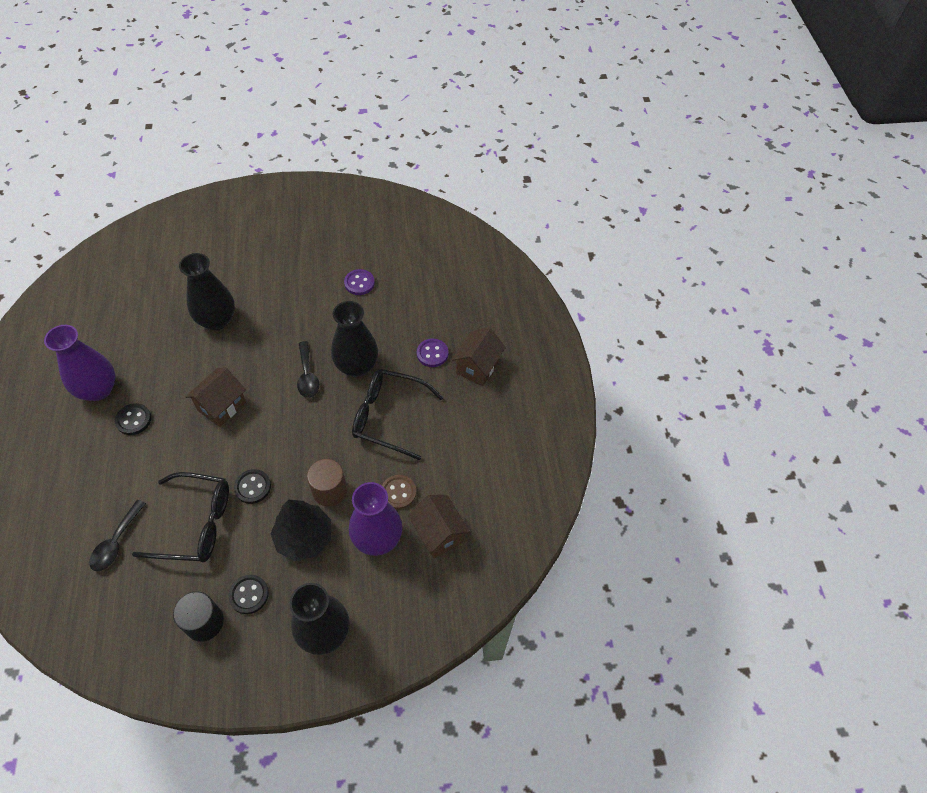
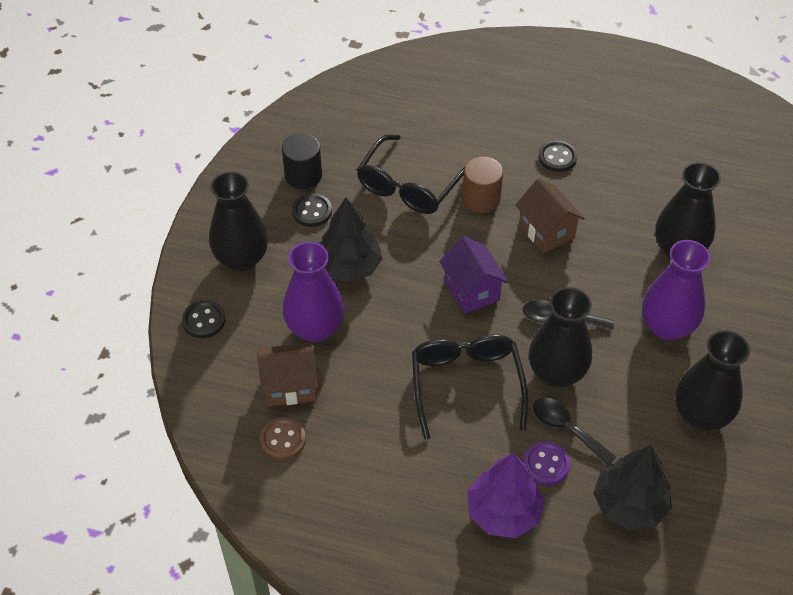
camera: 115 degrees right, 5 degrees down
purple vase [44,325,115,401] -> purple vase moved to [642,240,711,340]
black spoon [89,500,146,571] -> black spoon moved to [533,398,616,466]
black button [234,469,271,504] -> black button moved to [182,300,225,338]
brown cylinder [307,459,347,506] -> brown cylinder moved to [462,157,503,213]
purple button [344,269,375,295] -> black vase [675,330,750,431]
black glasses [352,369,443,460] -> black glasses turned 45 degrees counterclockwise [412,334,528,440]
brown button [382,475,416,509] -> brown button moved to [260,417,306,460]
brown house [452,327,506,386] -> purple tree [467,453,545,538]
none -> purple house [439,236,508,314]
none -> black tree [593,445,672,530]

